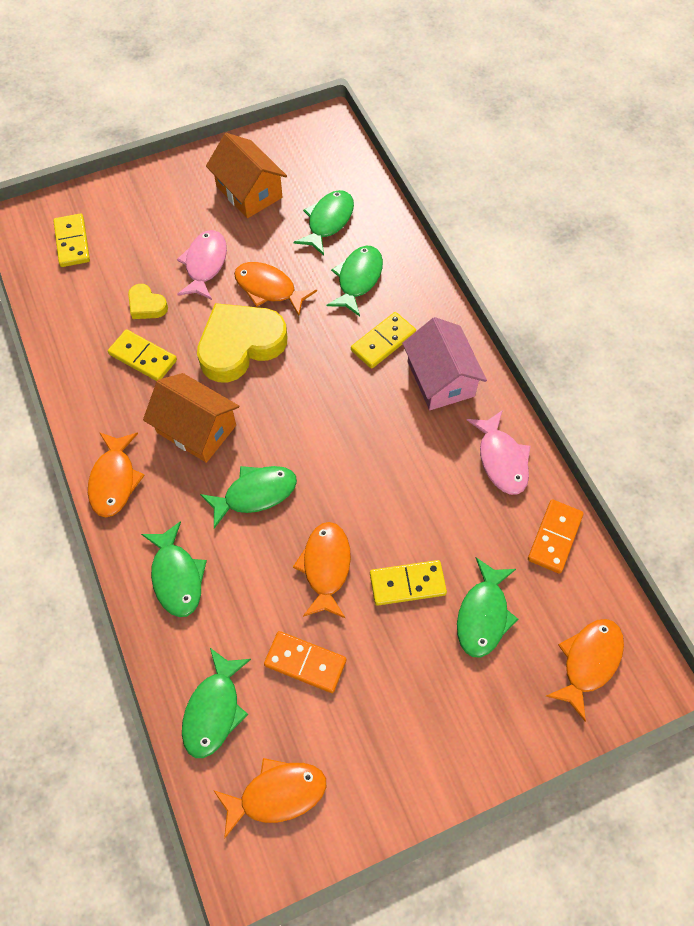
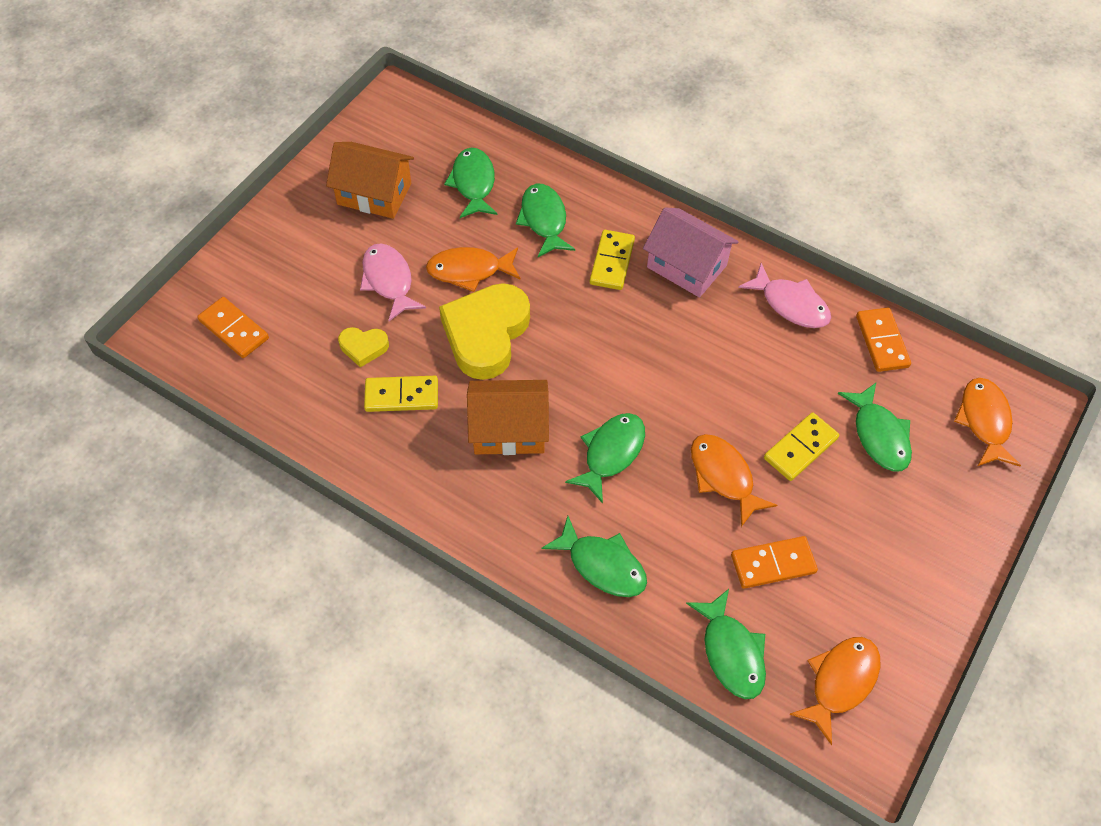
camera: 35 degrees left, 5 degrees down
yellow domino [53,214,90,267] -> orange domino [197,297,269,358]
orange fish [88,432,145,518] -> none

